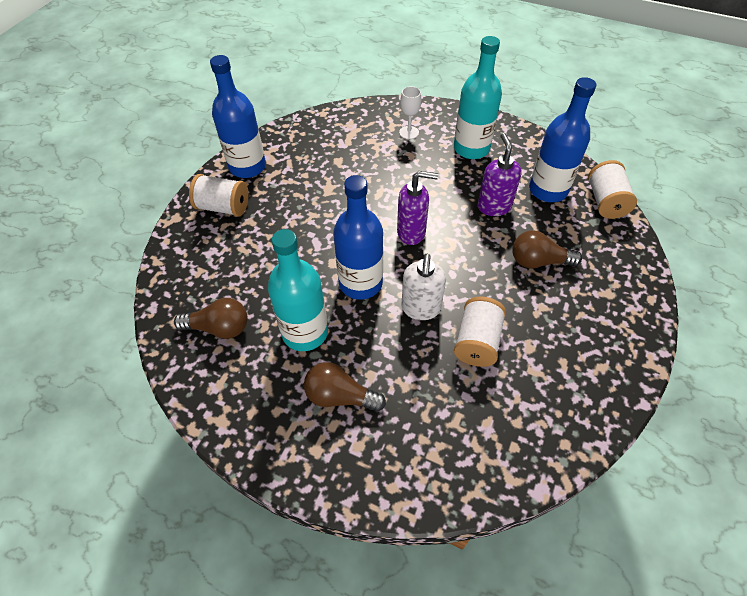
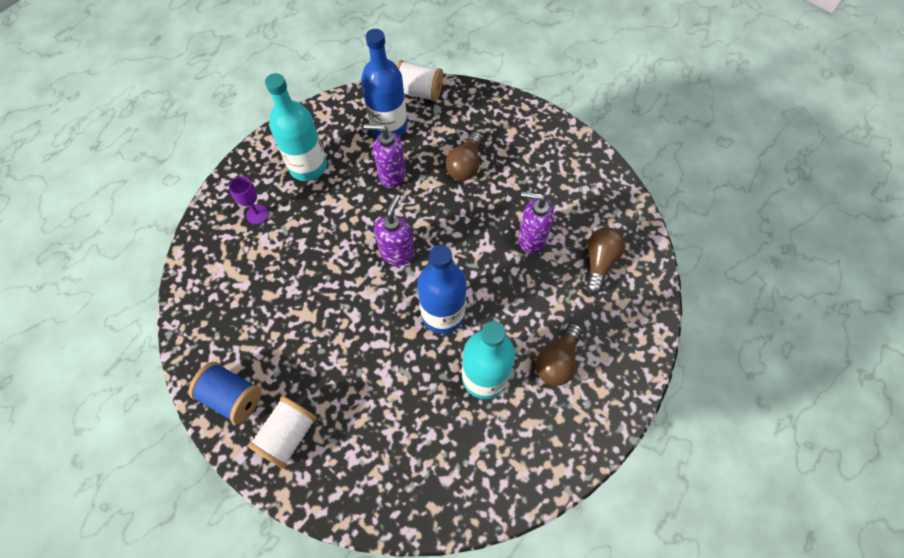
camera: 75 degrees left, 10 degrees up
brown light bulb [174,298,247,339] -> brown light bulb moved to [586,227,626,294]
blue bottle [210,55,266,178] -> blue spool [189,362,262,424]
white goblet [399,86,421,139] -> purple goblet [229,176,269,224]
white soap dispenser [402,254,446,320] -> none
white spool [454,296,506,367] -> purple soap dispenser [518,192,554,254]

